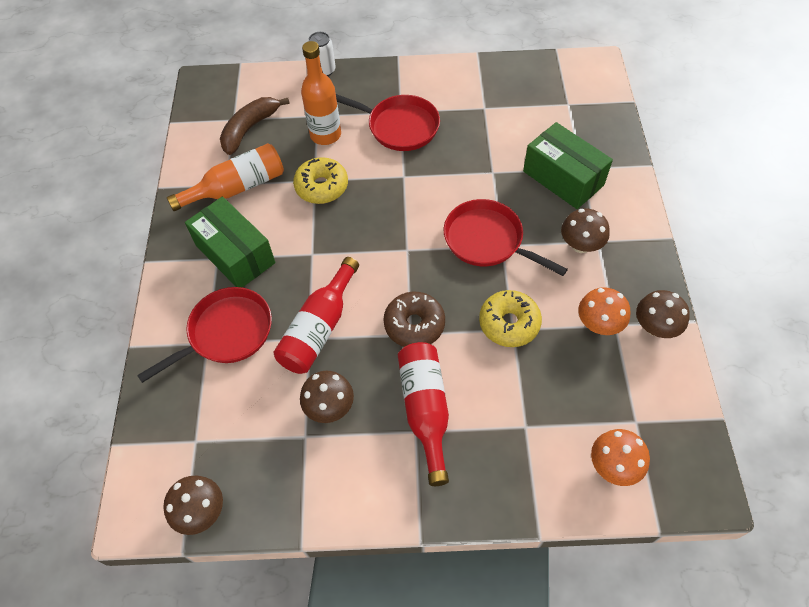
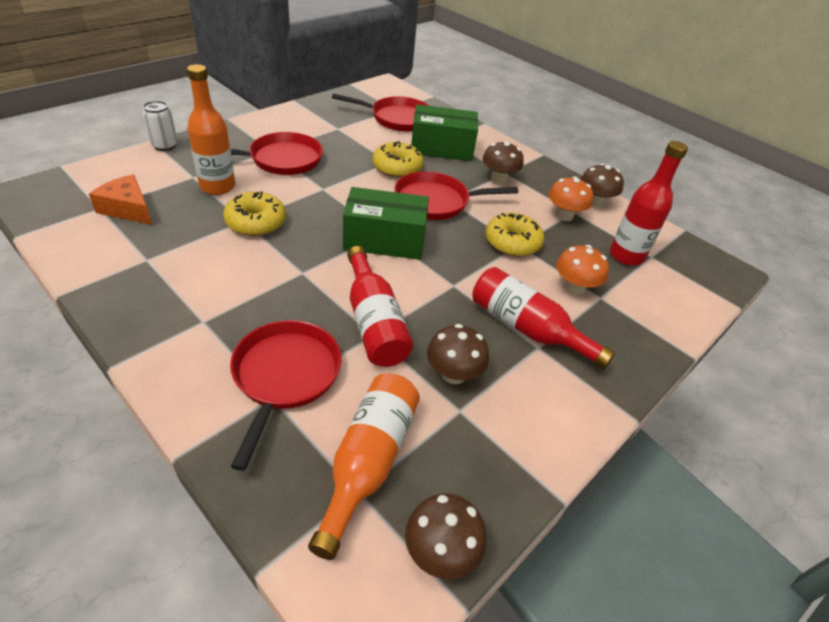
camera: 50 degrees left, 15 degrees down
orange bottle [167,143,284,211] -> orange bottle moved to [308,374,420,560]
green box [185,197,275,288] -> green box moved to [343,187,429,260]
brown banana [220,97,290,155] -> orange cheese [89,175,152,225]
brown donut [383,292,445,347] -> none
orange mushroom [591,429,650,486] -> orange mushroom moved to [556,245,609,295]
none -> red pan [332,94,429,132]
none -> yellow donut [373,141,424,178]
none -> red bottle [610,141,688,266]

